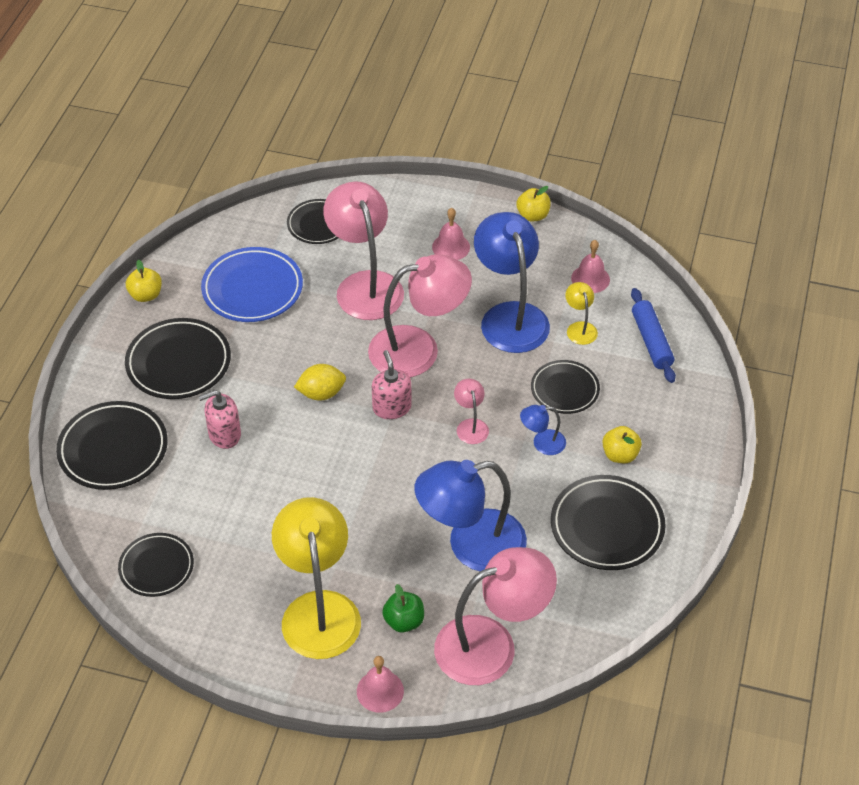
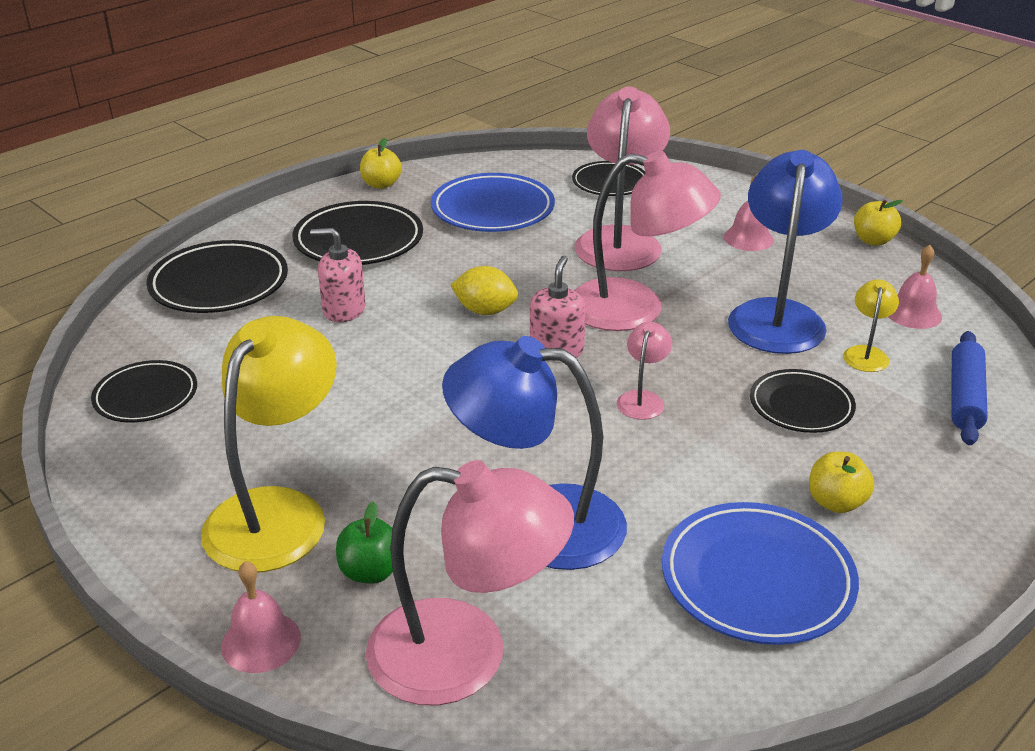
camera: 30 degrees right, 15 degrees down
blue lamp [520,405,566,455] -> none
black plate [551,475,666,570] -> blue plate [662,502,859,645]

